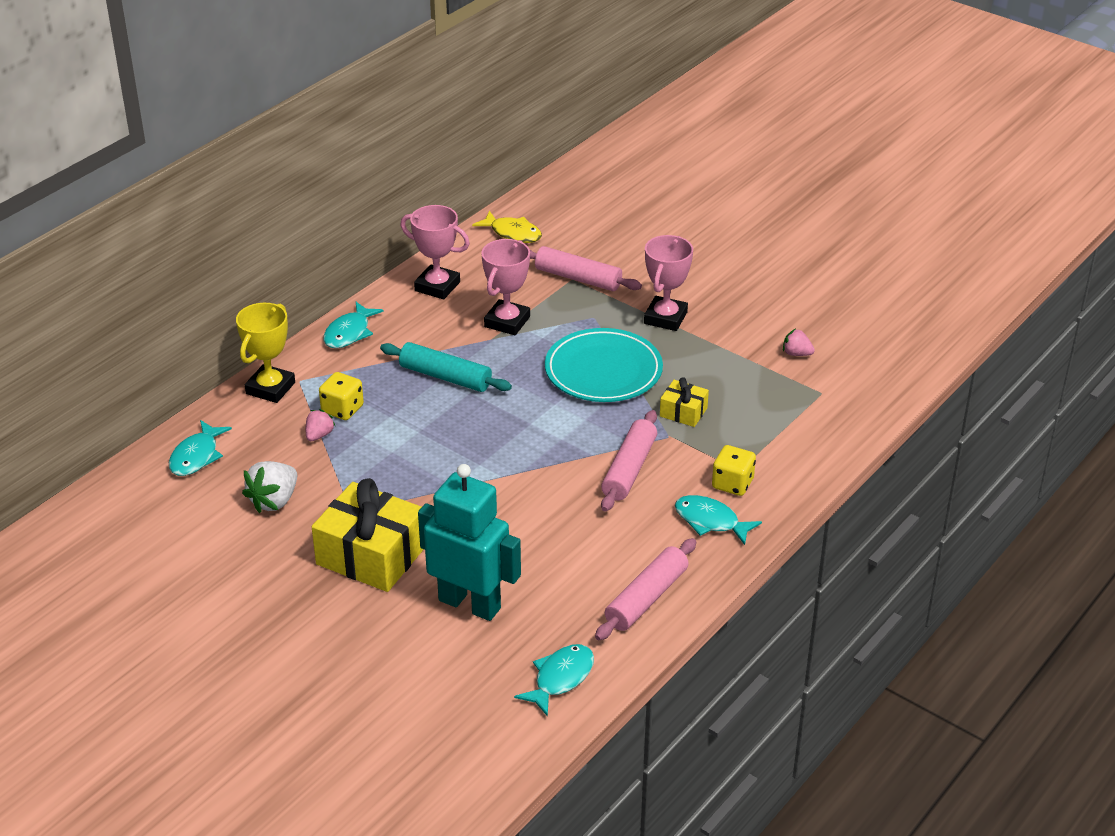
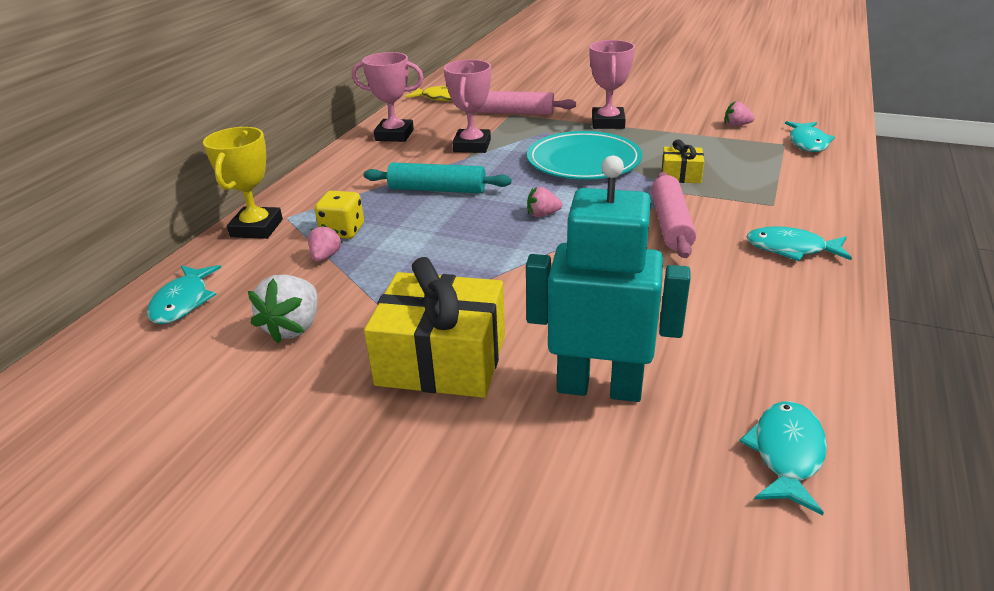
camera: 15 degrees left, 5 degrees down
turquoise fish [323,302,384,348] -> turquoise fish moved to [785,121,835,152]
pink rolling pin [595,538,696,641] -> none
yellow dice [712,445,756,496] -> none
none -> pink strawberry [527,187,563,217]

